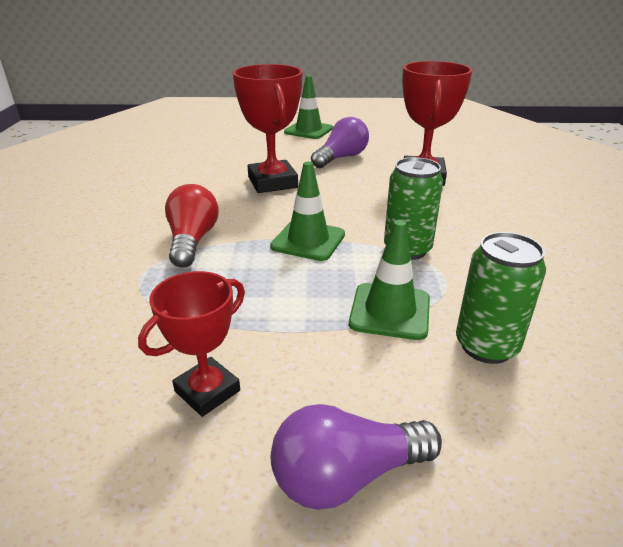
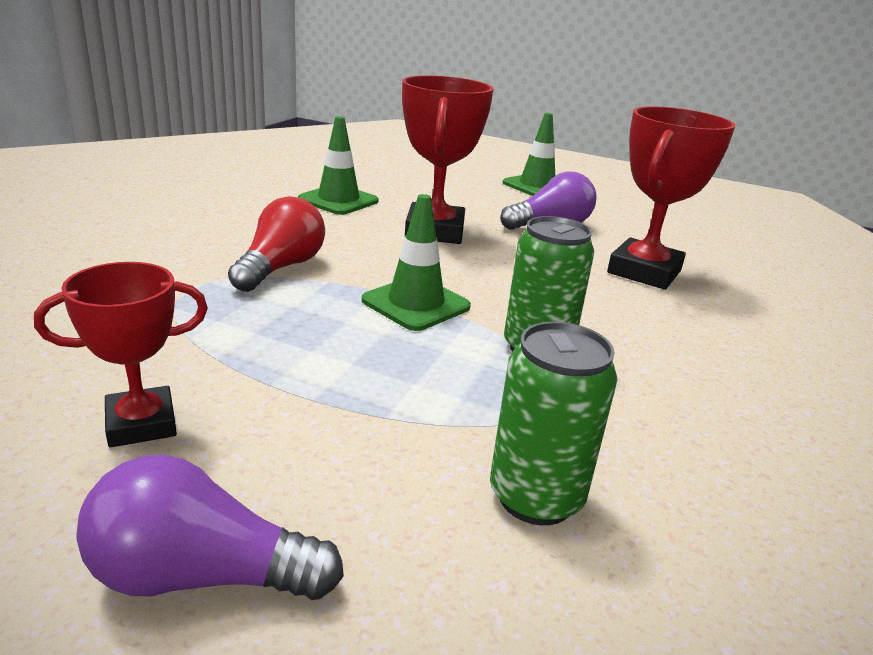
camera: 20 degrees right, 5 degrees down
green traffic cone [349,220,430,340] -> green traffic cone moved to [298,116,379,215]

